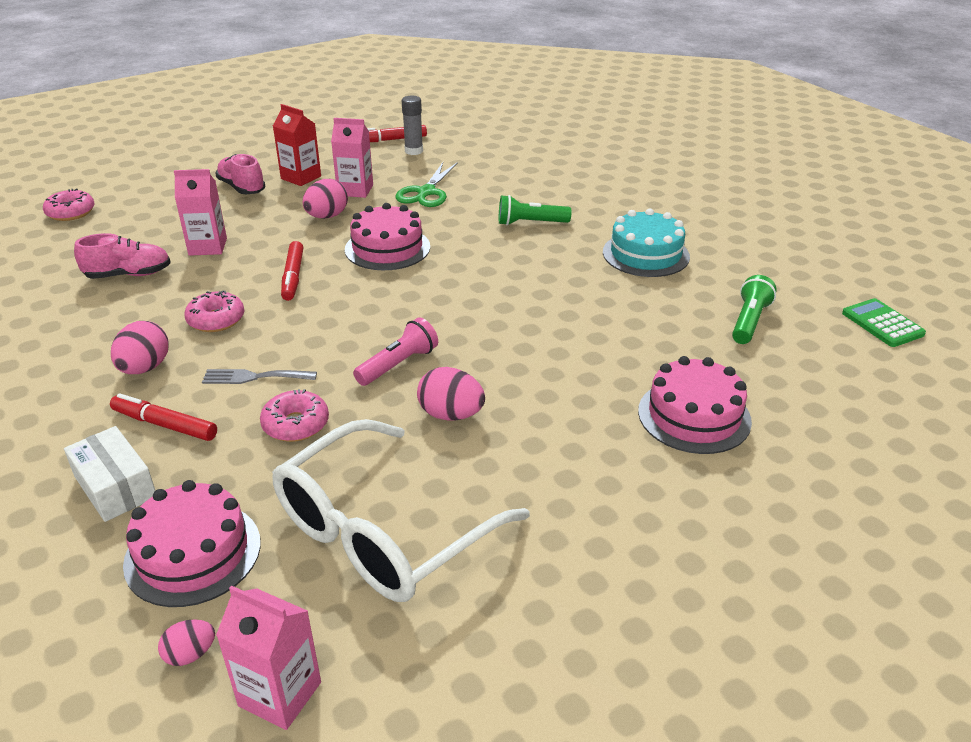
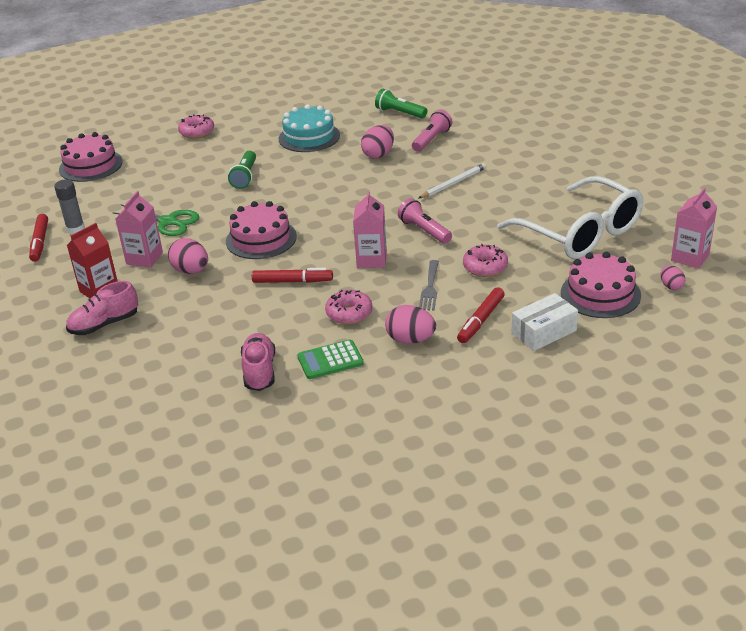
camera: 80 degrees left, 0 degrees up
pink donut [43,189,94,221] -> pink donut moved to [178,114,214,139]
pink carton [174,169,227,256] -> pink carton moved to [353,191,387,268]
pink egg [417,367,485,420] -> pink egg moved to [361,125,394,159]
pink cake [638,356,752,454] -> pink cake moved to [59,132,123,182]
green calculator [842,298,926,347] -> green calculator moved to [297,340,364,379]
none -> pink flashlight [412,110,453,152]
none -> white pencil [419,163,487,198]

